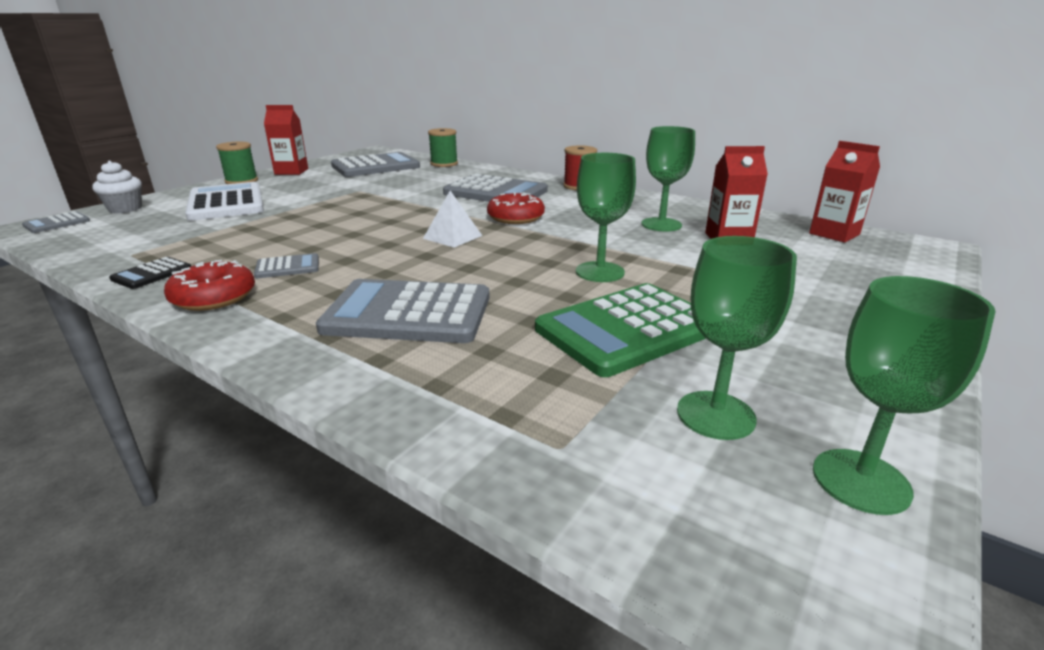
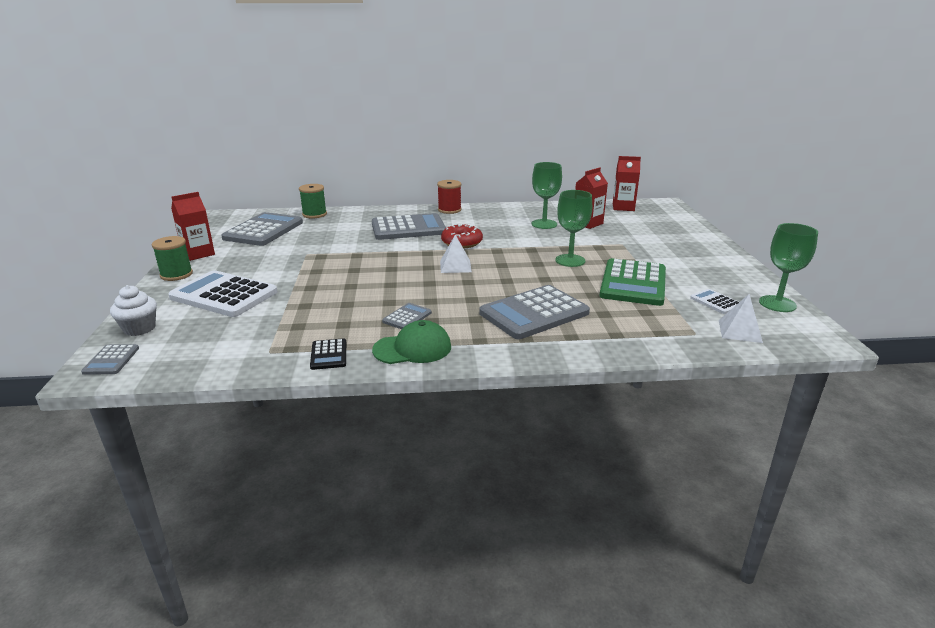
camera: 40 degrees left, 0 degrees up
red donut [164,260,255,311] -> green cap [372,320,451,364]
green goblet [677,236,797,440] -> white calculator [690,289,739,314]
none -> white pyramid [719,294,763,343]

